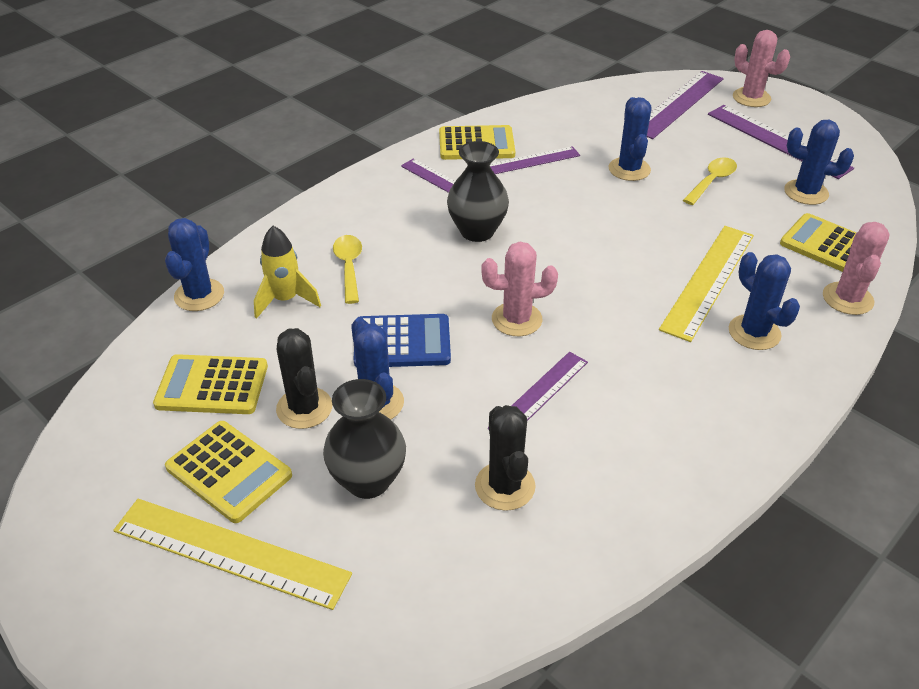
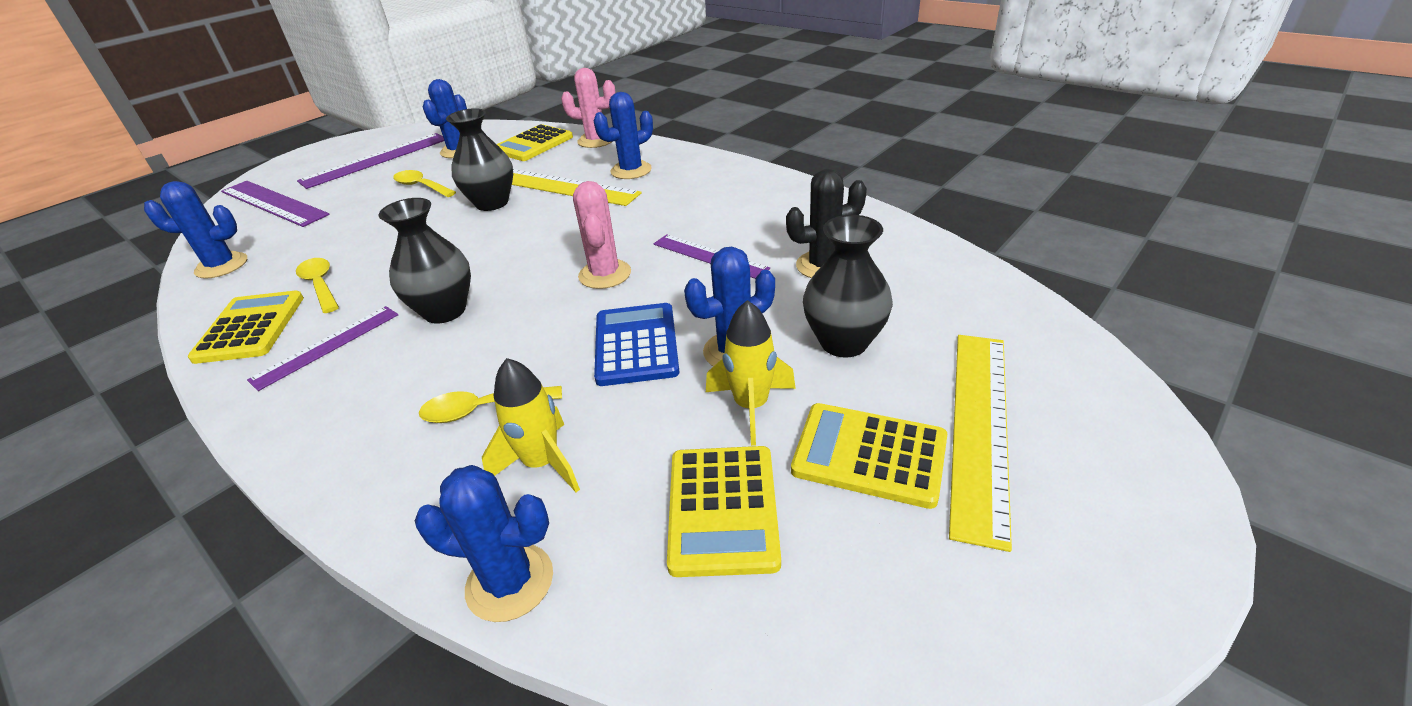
camera: 90 degrees left, 5 degrees down
yellow calculator [165,421,292,523] -> yellow calculator turned 105 degrees counterclockwise [791,403,947,509]
black cactus [276,328,332,429] -> yellow rocket [706,300,796,446]
purple ruler [490,146,580,174] -> yellow spoon [296,258,339,313]
blue cactus [609,97,651,181] -> blue cactus moved to [144,181,247,279]
pink cactus [733,30,790,107] -> none
none -> black vase [446,108,513,211]

